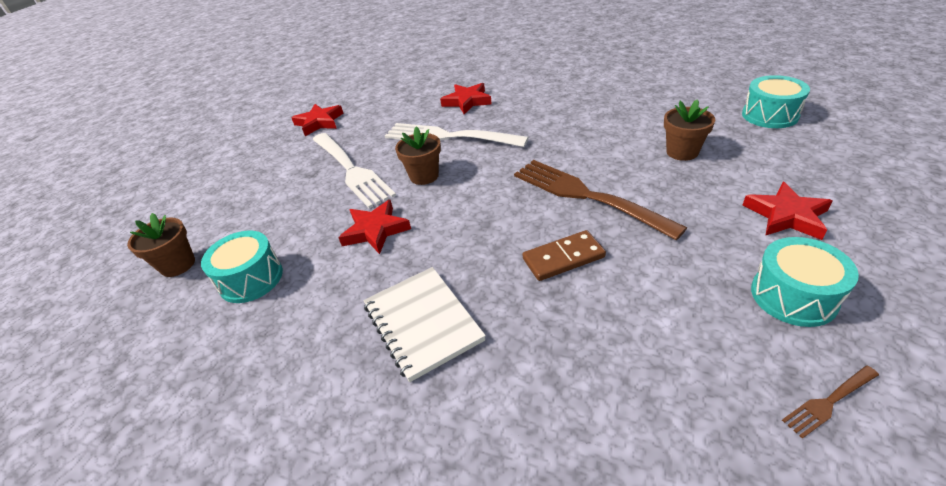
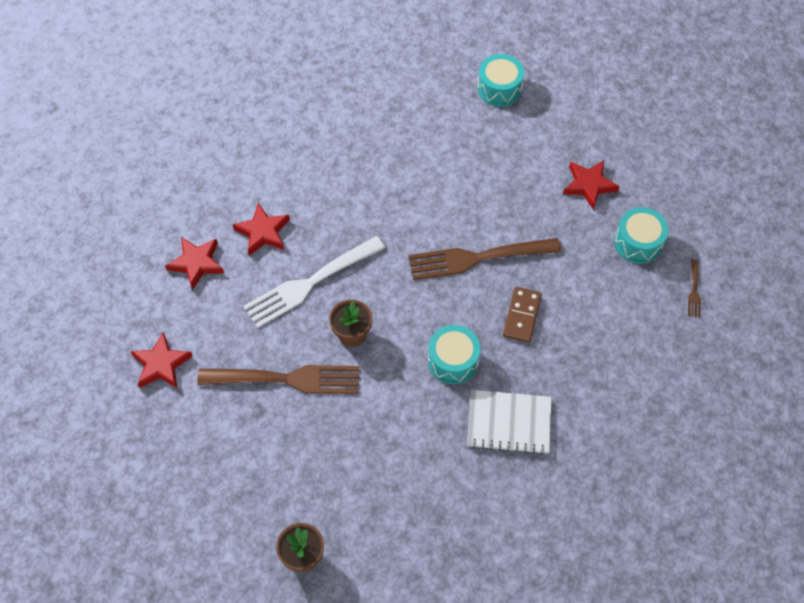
camera: 60 degrees left, 20 degrees up
turquoise drum [201,231,283,303] -> turquoise drum moved to [428,325,481,384]
white fork [312,133,396,208] -> brown fork [197,365,359,394]
red star [338,200,411,254] -> red star moved to [165,237,224,290]
brown flower pot [664,99,715,161] -> none

